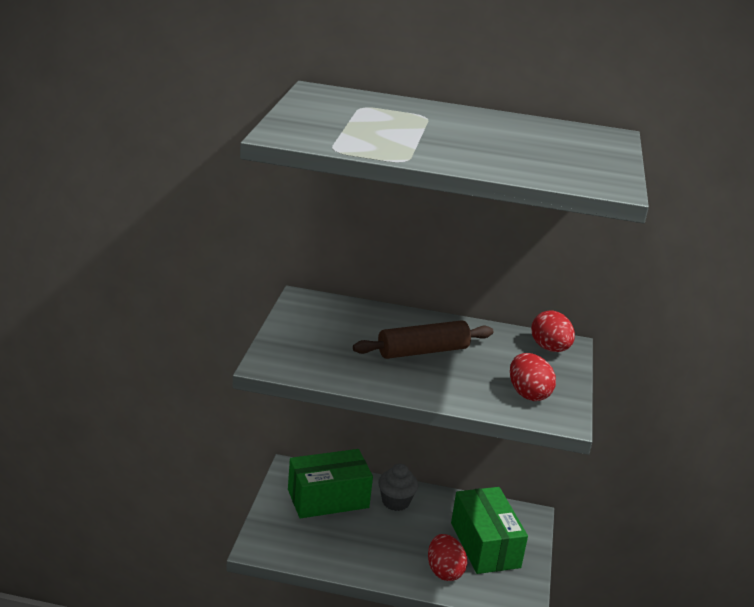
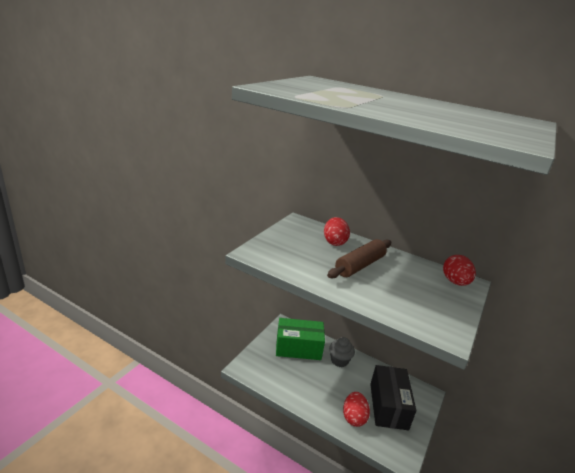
camera: 20 degrees right, 0 degrees up
brown rolling pin [353,320,494,359] -> brown rolling pin turned 45 degrees counterclockwise [327,239,391,278]
green box [451,487,528,574] -> black box [370,365,416,430]
red egg [510,353,556,401] -> red egg moved to [324,217,350,246]

